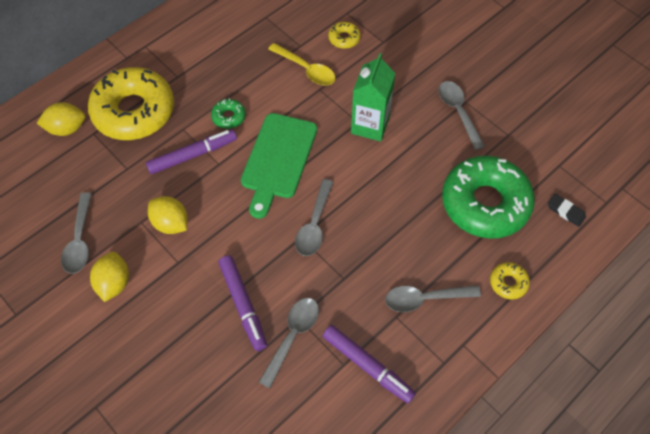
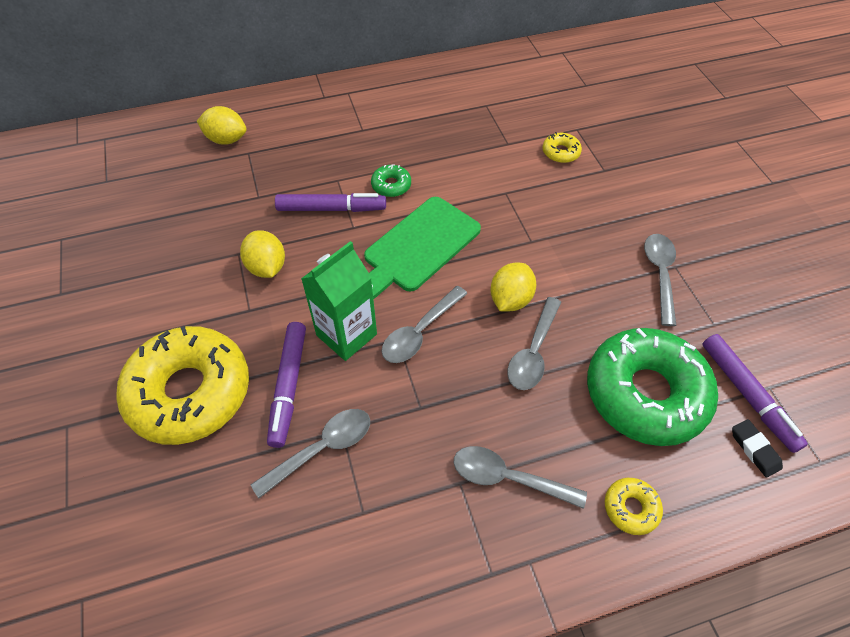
camera: 25 degrees right, 5 degrees down
grey spoon [61,193,92,274] -> grey spoon moved to [507,297,561,390]
yellow donut [88,67,174,140] -> yellow donut moved to [116,326,249,445]
yellow lemon [90,252,129,302] -> yellow lemon moved to [490,262,536,311]
yellow spoon [268,43,335,85] -> none
purple marker [323,325,416,403] -> purple marker moved to [702,334,808,453]
green carton [351,53,396,142] -> green carton moved to [301,241,377,361]

